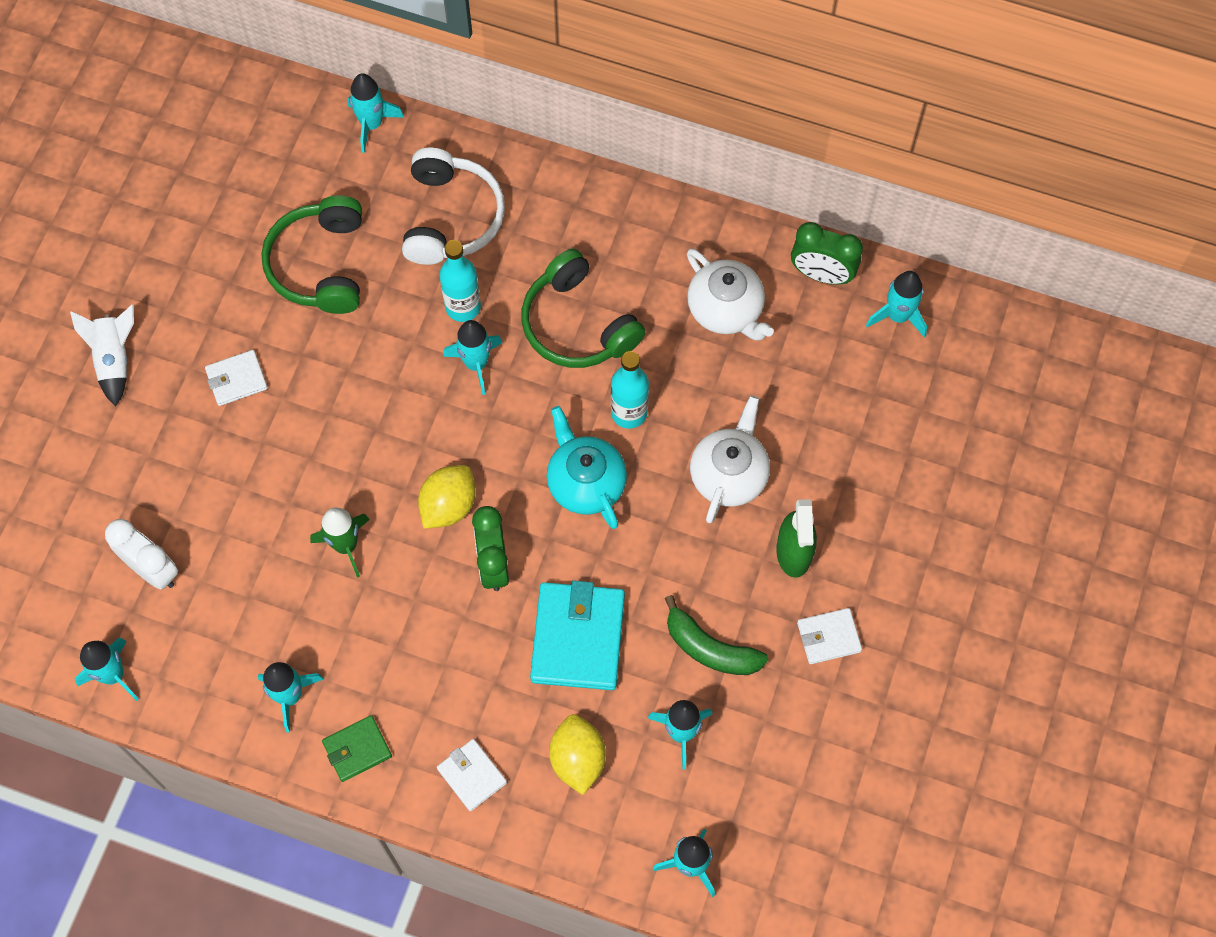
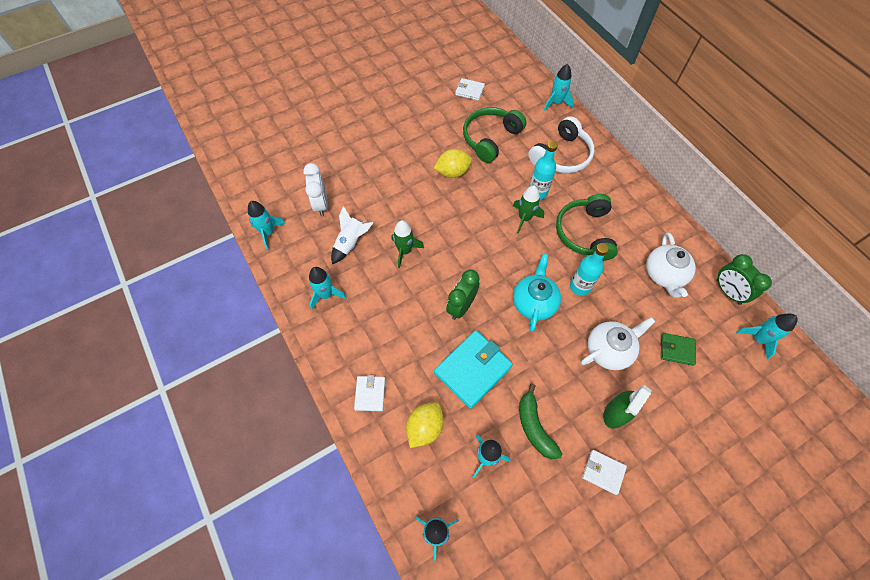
camera: 40 degrees right, 5 degrees down
white rocket [70,305,134,406] -> white rocket moved to [331,206,373,264]
white wallet [205,350,268,406] -> white wallet moved to [455,78,485,101]
green wallet [322,715,392,782] -> green wallet moved to [661,333,696,366]
yellow lemon [418,465,476,529] -> yellow lemon moved to [434,149,472,178]
turquoise rocket [443,320,502,395] -> green rocket [513,186,544,233]

